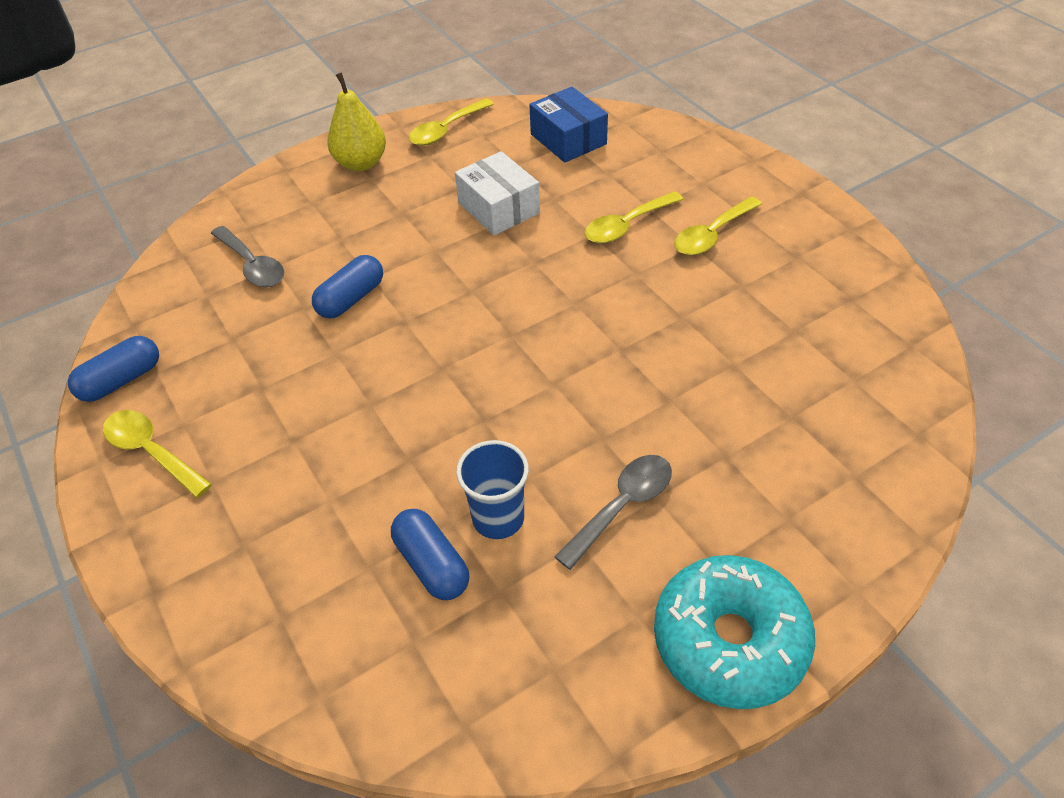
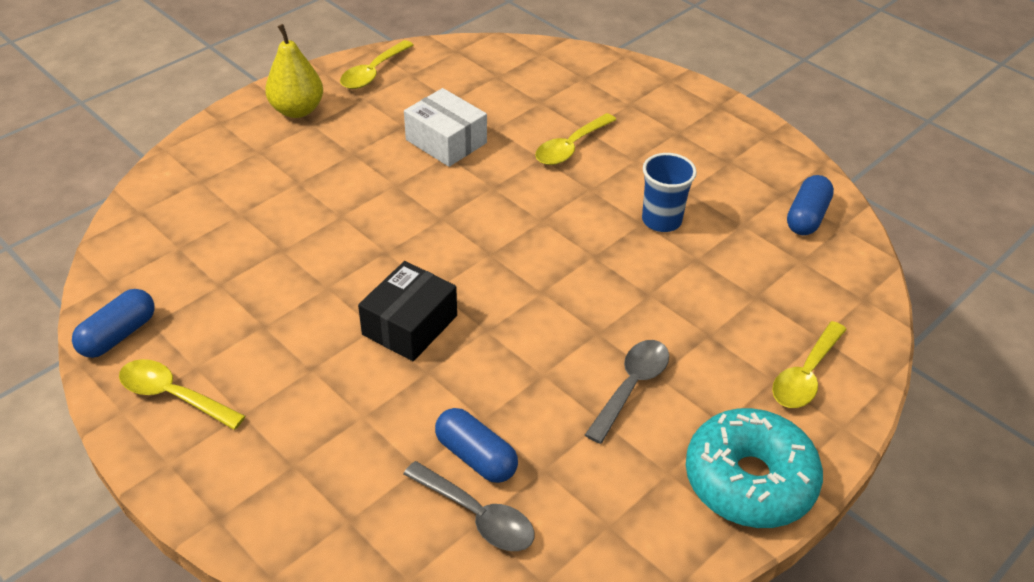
camera: 15 degrees left, 5 degrees down
grey spoon [211,226,284,287] -> grey spoon moved to [403,461,535,551]
blue capsule [312,255,383,319] -> blue capsule moved to [787,175,834,235]
blue cup [456,440,529,539] -> blue cup moved to [642,153,697,232]
blue box [529,87,608,163] -> none
yellow spoon [674,196,762,255] -> yellow spoon moved to [772,321,847,408]
none -> black box [358,261,457,361]

